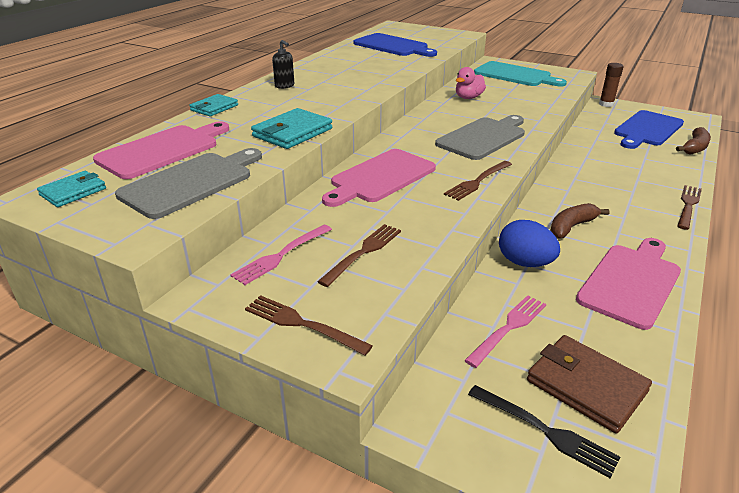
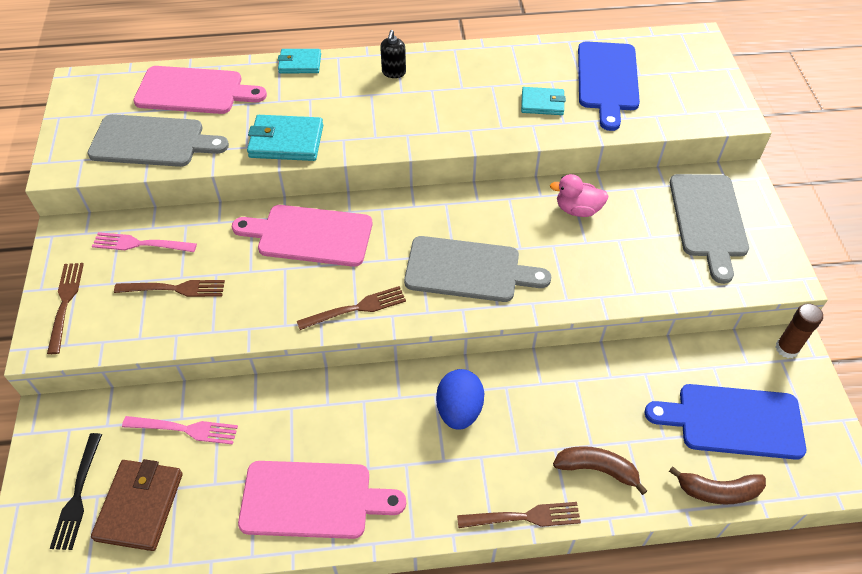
camera: 55 degrees right, 20 degrees up
turquoise wallet [37,171,106,207] -> turquoise wallet moved to [521,87,566,115]
brown fork [444,161,512,201] -> brown fork turned 150 degrees clockwise [297,286,406,330]
turquoise cutting board [474,61,567,87] -> grey cutting board [670,174,749,284]
blue egg [499,220,560,267] -> blue egg moved to [436,369,484,430]
brown banana [550,203,610,239] -> brown banana moved to [553,446,647,495]

